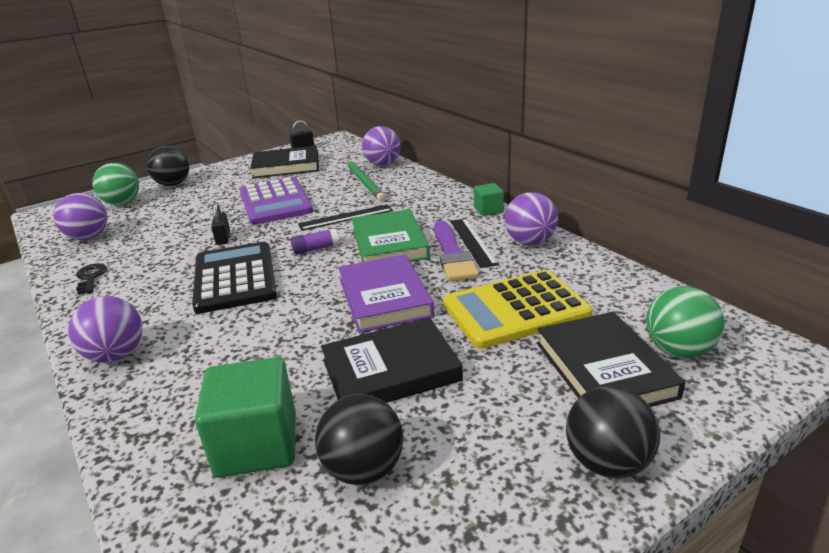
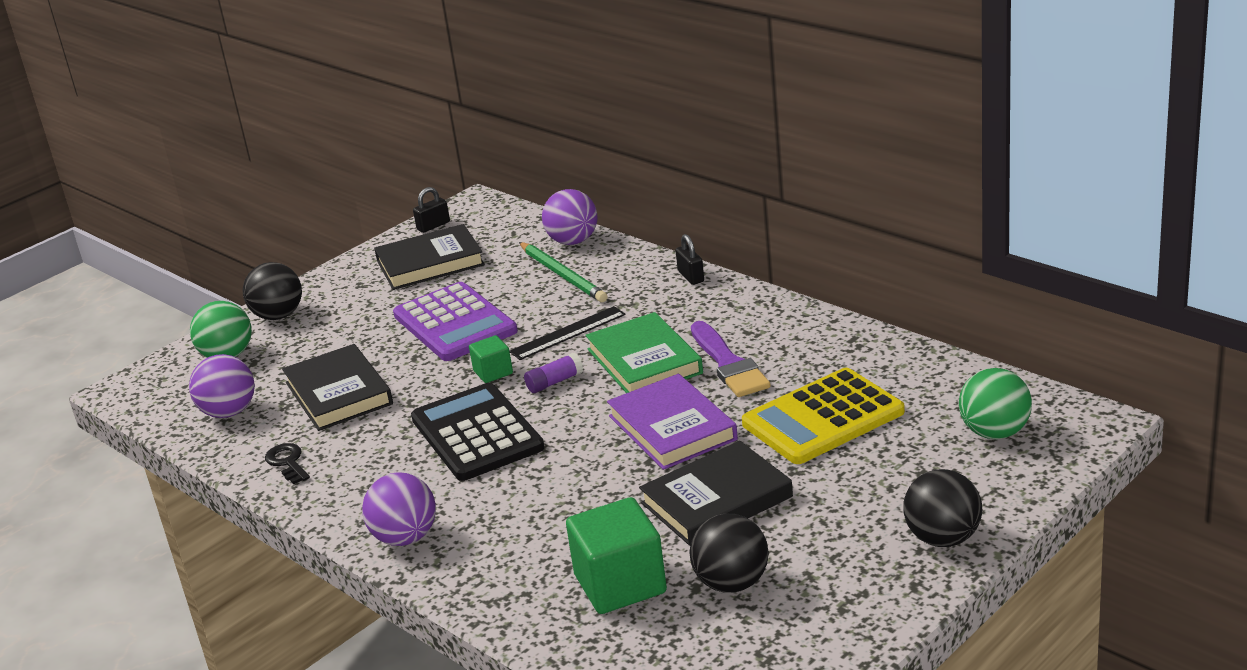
camera: 10 degrees left, 0 degrees up
black padlock [211,202,230,245] -> black padlock moved to [676,234,704,285]
black ruler [450,218,499,268] -> none
green cube [474,183,504,216] -> green cube moved to [469,335,513,383]
purple ball [504,192,558,245] -> none
black book [537,312,685,407] -> black book moved to [282,344,393,431]

